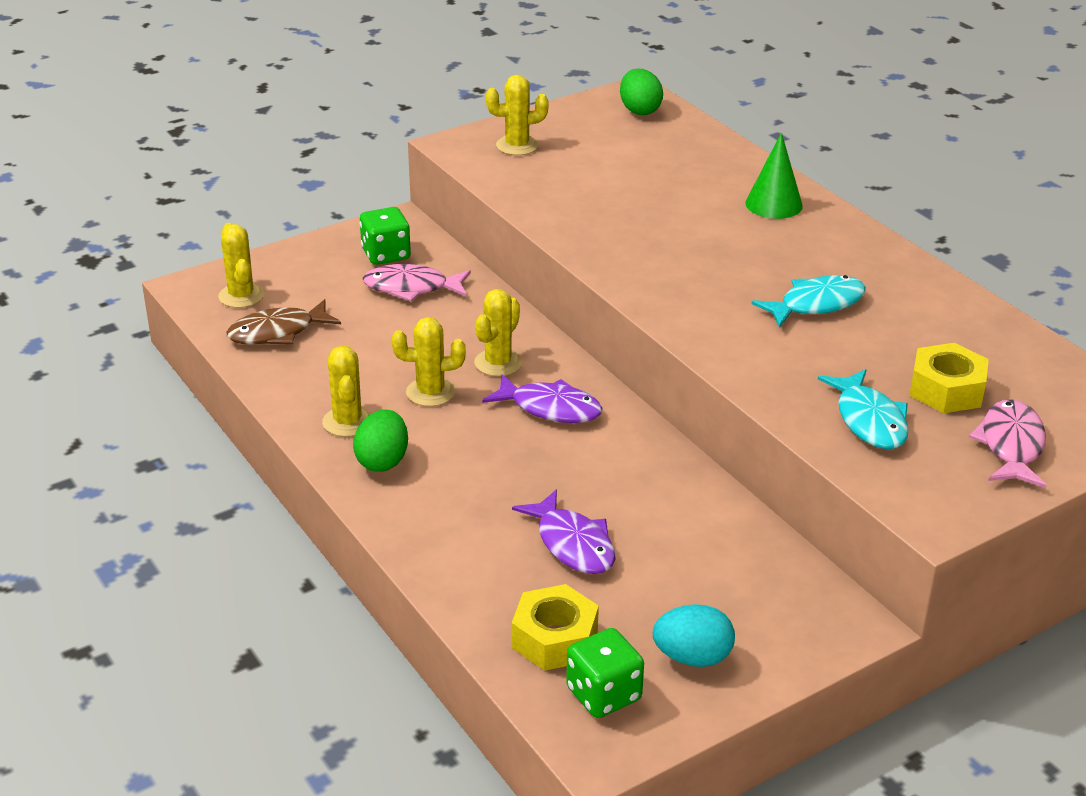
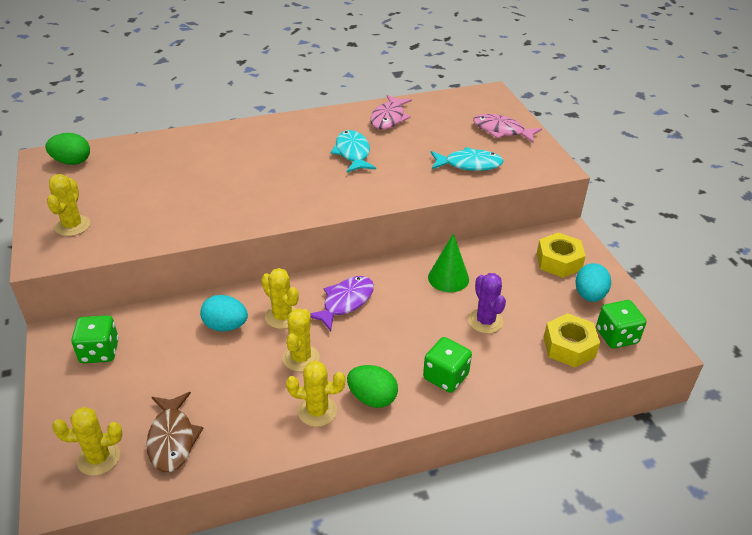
camera: 75 degrees left, 5 degrees up
pink fish [363,264,471,301] -> pink fish moved to [370,95,412,129]
purple fish [512,489,616,574] -> purple cactus [468,273,506,334]
green cone [745,133,803,219] -> green cone moved to [428,233,469,292]
yellow nut [909,343,989,413] -> yellow nut moved to [537,232,586,278]
none -> turquoise egg [200,295,248,331]
none -> green dice [423,337,472,393]

